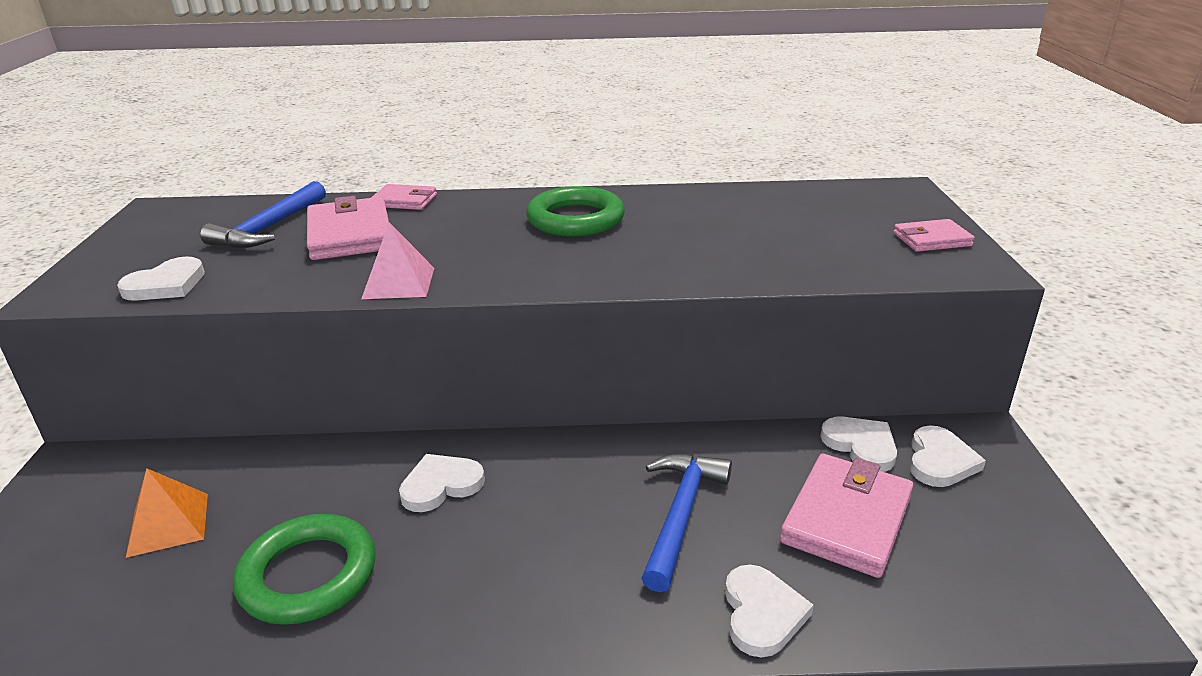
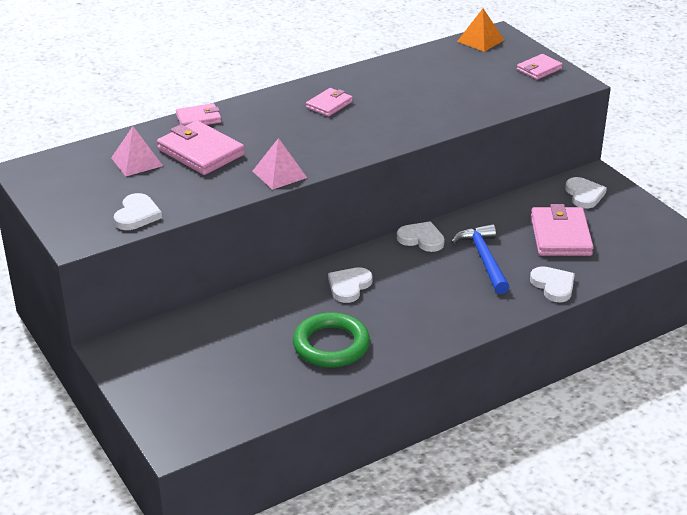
camera: 30 degrees left, 5 degrees up
orange pyramid [126,468,208,558] -> orange pyramid moved to [457,9,504,52]
blue hammer [200,181,326,248] -> pink pyramid [111,126,163,176]
green ring [526,186,625,237] -> pink wallet [306,88,353,117]
white heart [820,416,897,472] -> white heart moved to [397,221,445,252]

